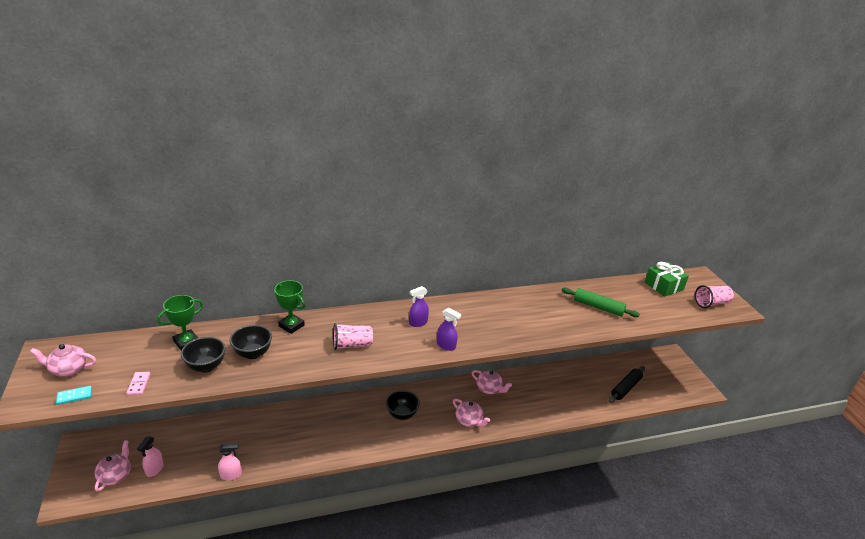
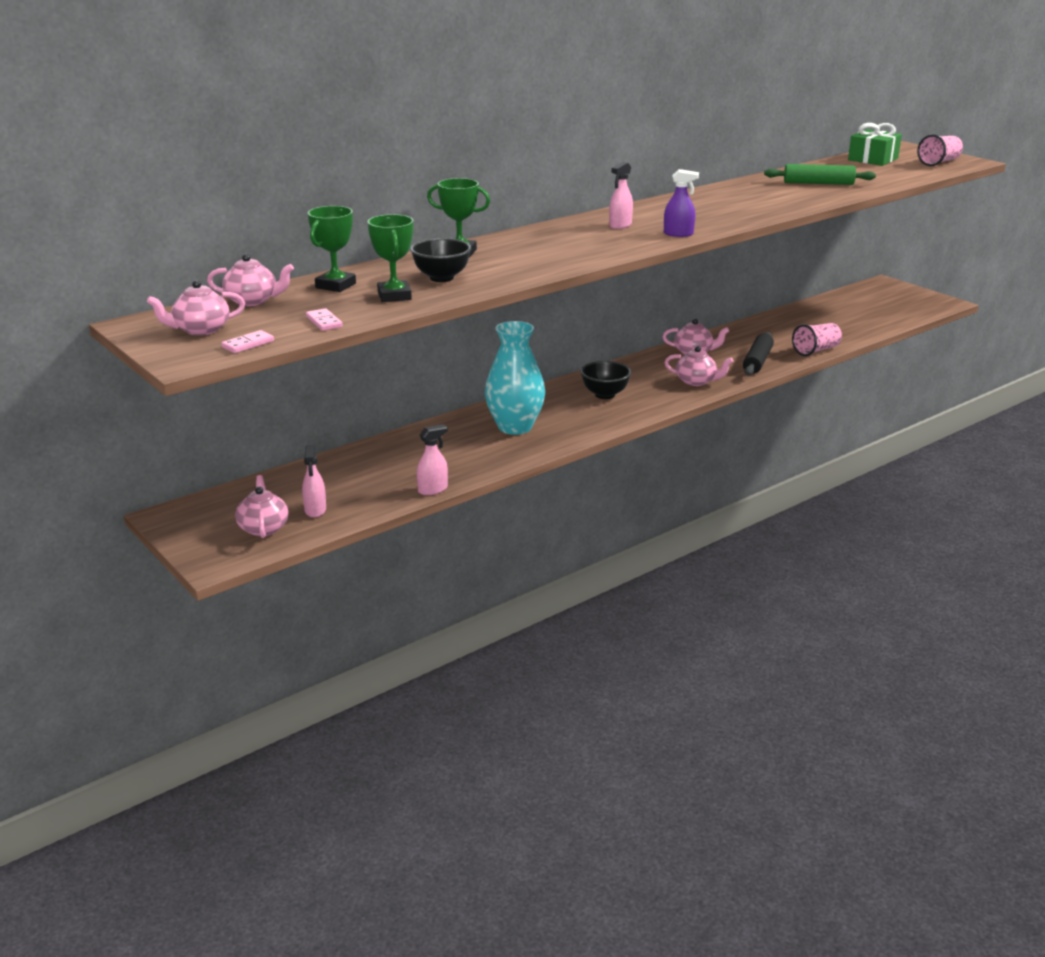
camera: 20 degrees left, 5 degrees down
turquoise domino [56,386,92,405] -> pink domino [221,330,274,353]
black bowl [181,337,226,373] -> green trophy [368,214,413,302]
pink cup [333,323,373,350] -> pink cup moved to [792,323,842,356]
purple spray bottle [409,286,429,327] -> pink spray bottle [609,162,633,229]
black rolling pin [609,366,645,403] -> black rolling pin moved to [743,332,774,376]
none -> pink teapot [207,254,294,306]
none -> turquoise vase [485,321,545,435]

